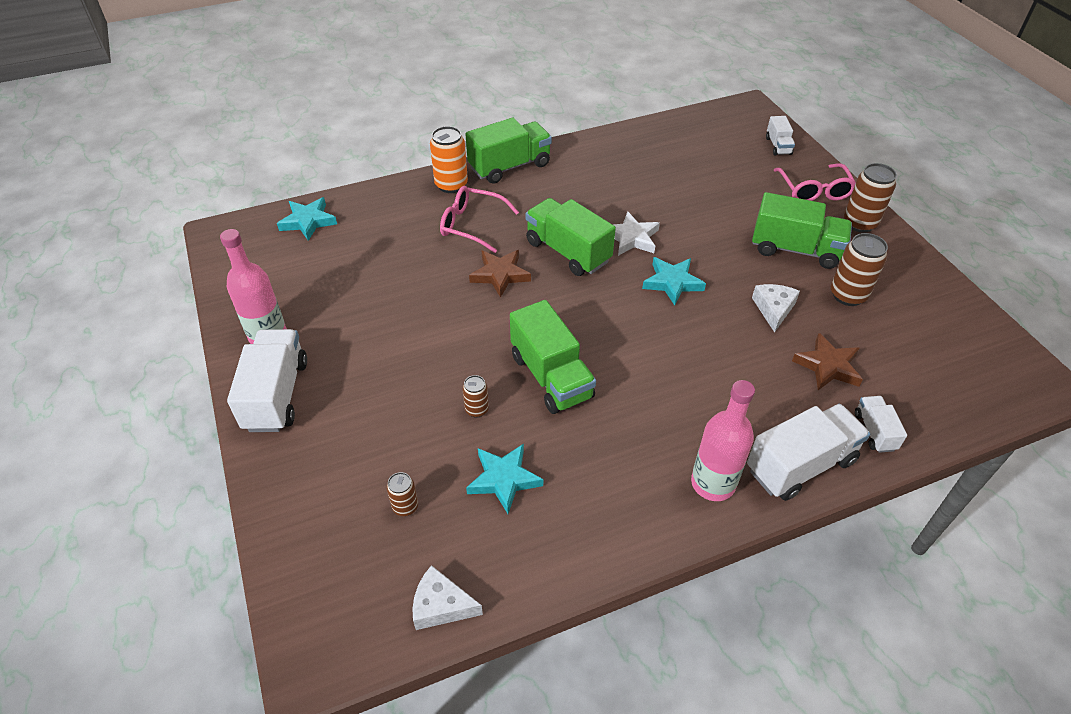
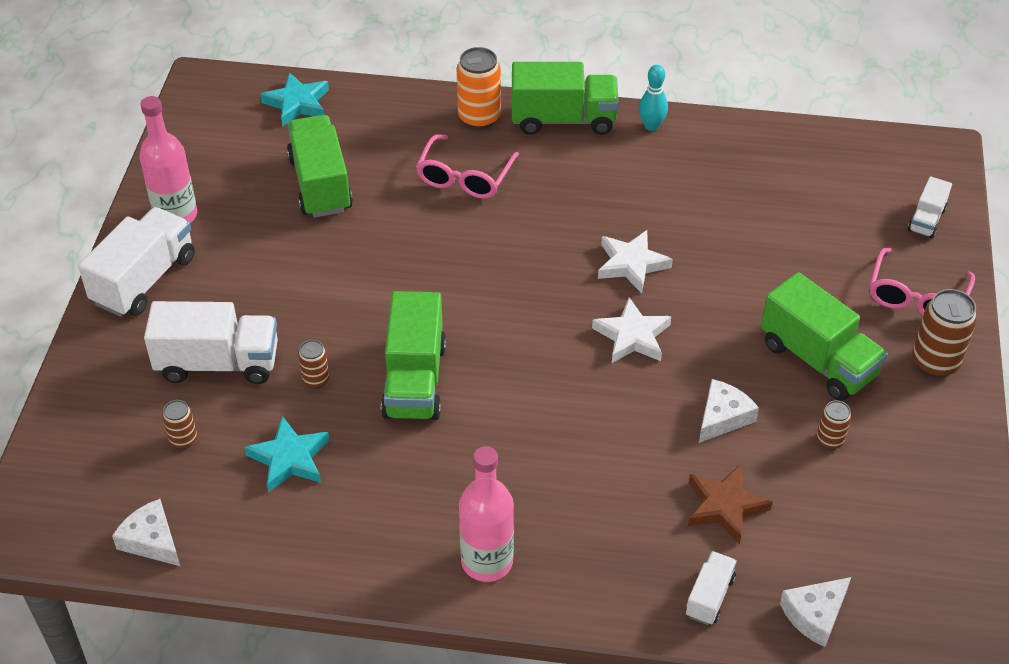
camera: 30 degrees right, 0 degrees up
pink glasses [440,186,519,253] -> pink glasses turned 120 degrees counterclockwise [416,134,519,199]
brown star [469,250,531,298] -> none
green truck [526,198,616,276] -> green truck moved to [287,115,353,218]
turquoise star [642,257,706,306] -> white star [592,298,671,363]
white truck [747,404,870,501] -> white truck moved to [144,301,278,384]
brown can [831,233,888,306] -> brown can [816,400,851,450], size x0.56
none -> turquoise bowling pin [639,65,668,131]
none -> white cheese [780,577,851,647]

